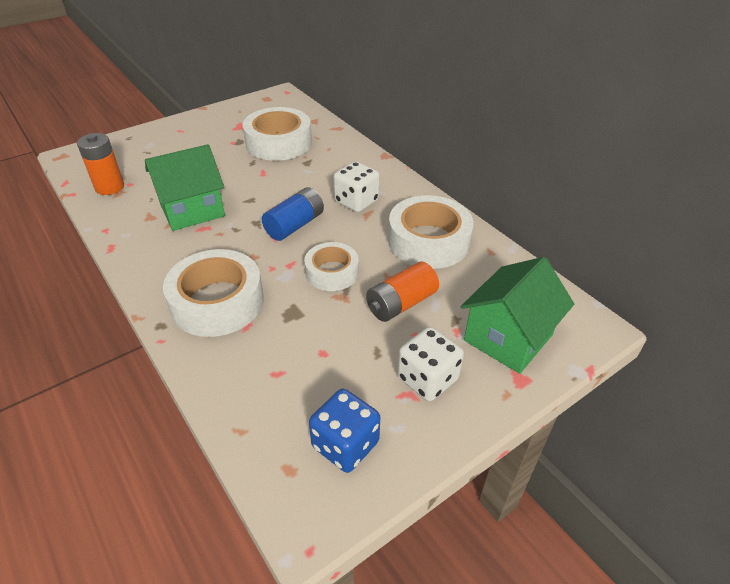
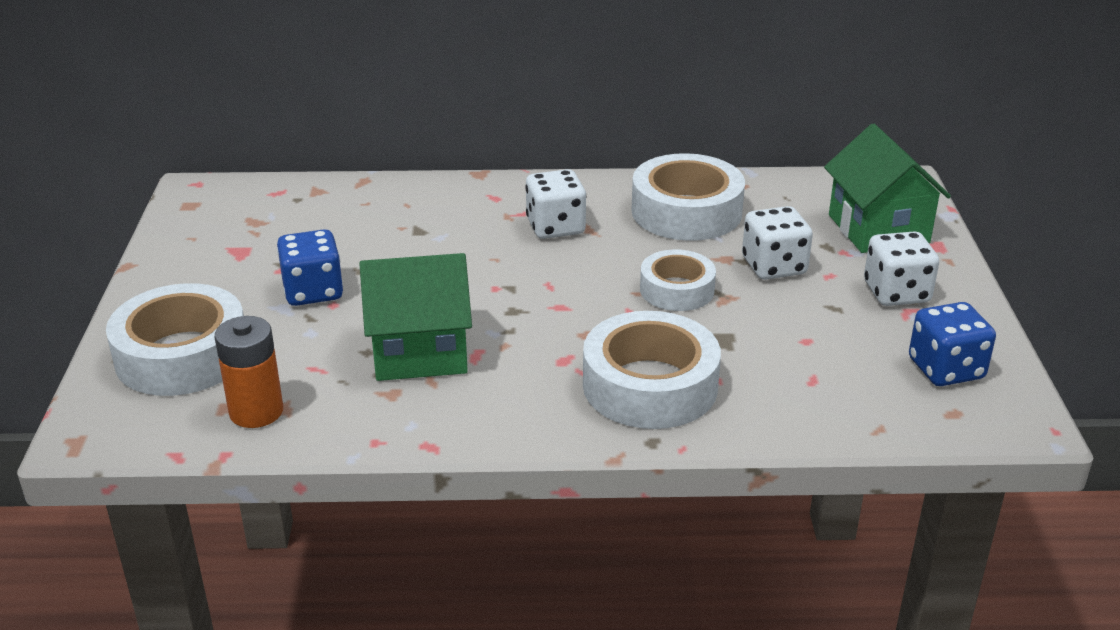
camera: 55 degrees left, 10 degrees down
green house [145,144,225,231] -> green house turned 75 degrees clockwise [360,253,472,381]
white tape [243,107,312,161] -> white tape moved to [106,283,244,396]
blue battery [262,187,324,241] -> none
orange battery [366,261,439,322] -> white dice [742,206,813,280]
none -> blue dice [277,229,343,306]

